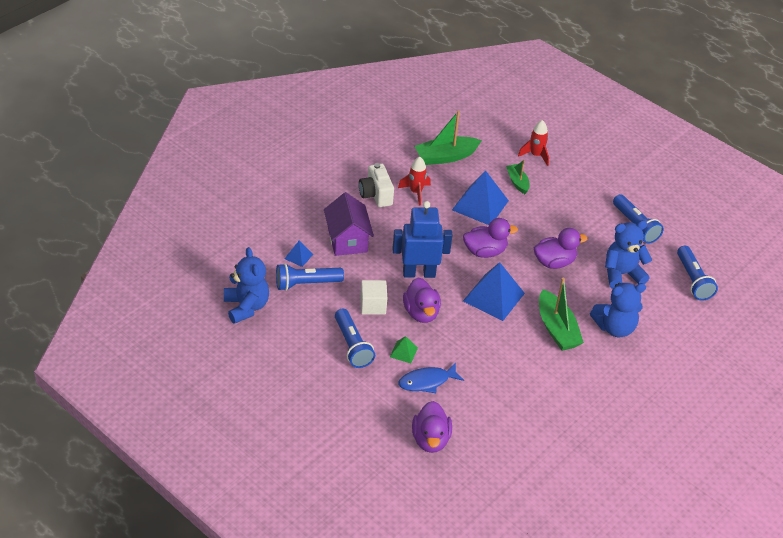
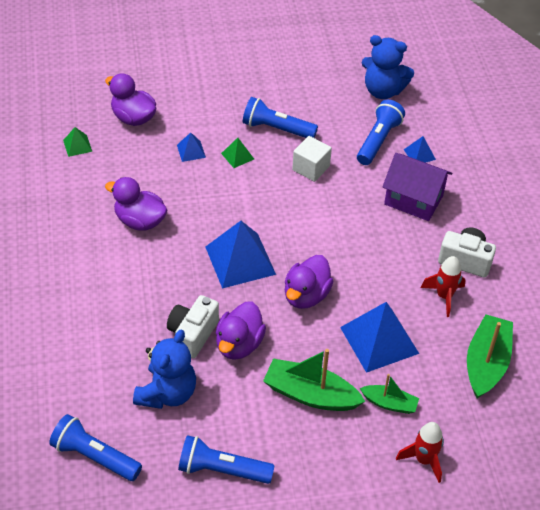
camera: 130 degrees right, 5 degrees up
blue robot [393,201,452,278] -> none
blue fish [398,363,464,393] -> blue pyramid [177,132,206,162]
purple duck [403,278,441,323] -> purple duck moved to [105,177,167,231]
green boat [539,278,584,351] -> green boat moved to [263,349,365,411]
blue teddy bear [590,283,646,337] -> none
none -> green pyramid [63,127,92,157]
none -> white camera [167,295,219,358]

